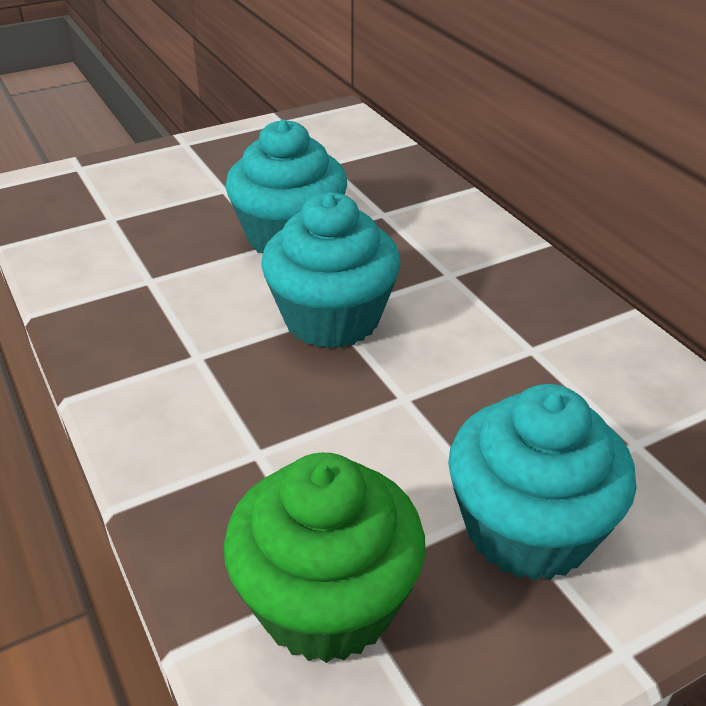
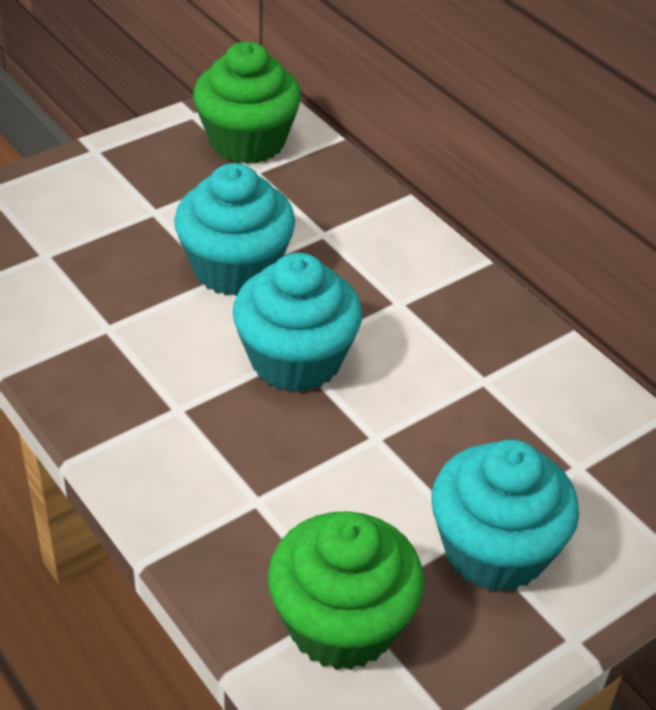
camera: 10 degrees left, 5 degrees up
none -> green cupcake [193,42,301,164]

